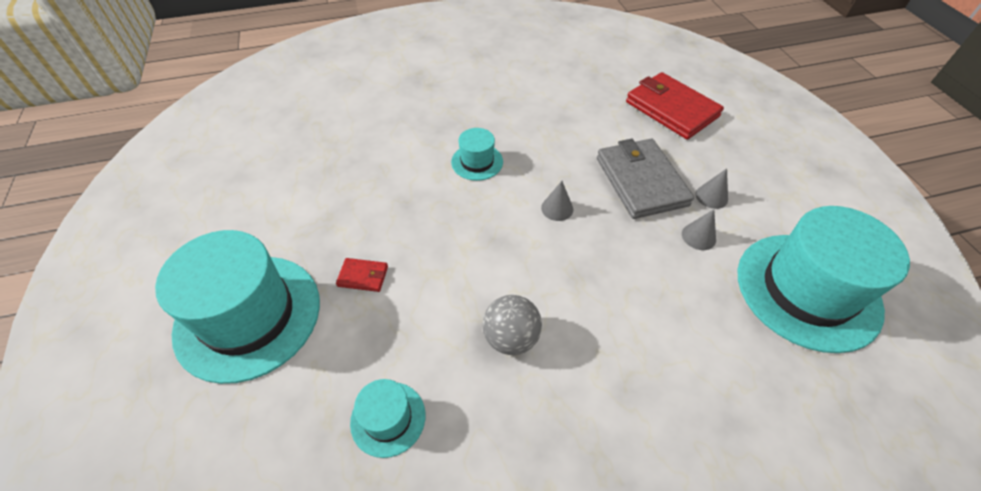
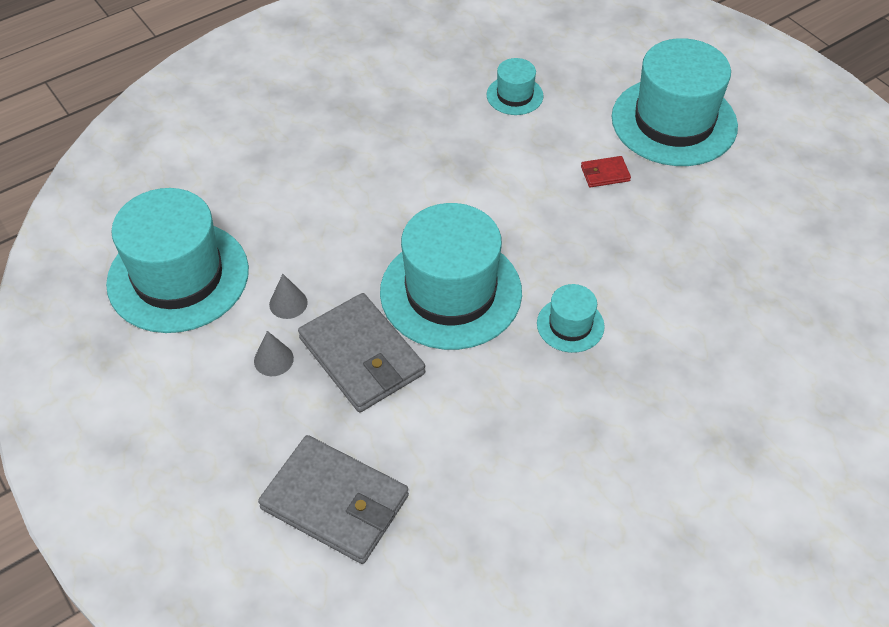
camera: 160 degrees right, 0 degrees up
grey ball [482,295,542,355] -> none
grey cone [541,181,573,221] -> turquoise hat [380,203,522,350]
red wallet [626,72,724,139] -> grey wallet [258,435,409,564]

